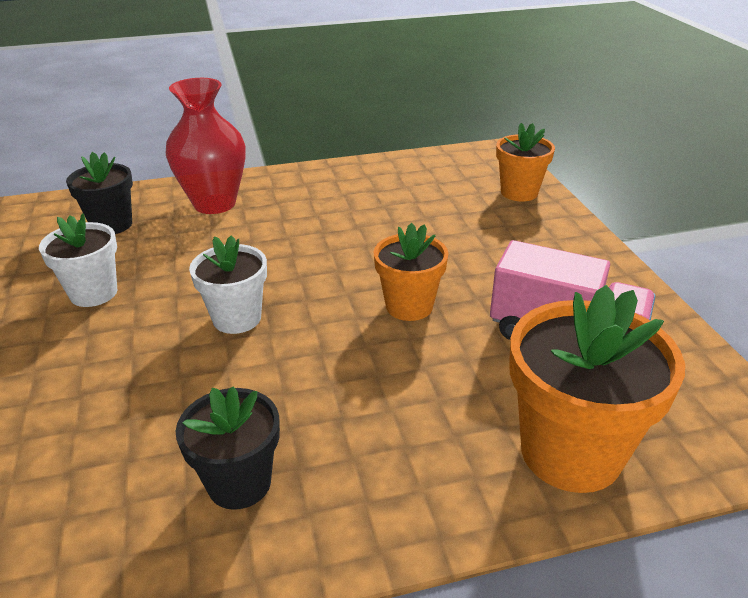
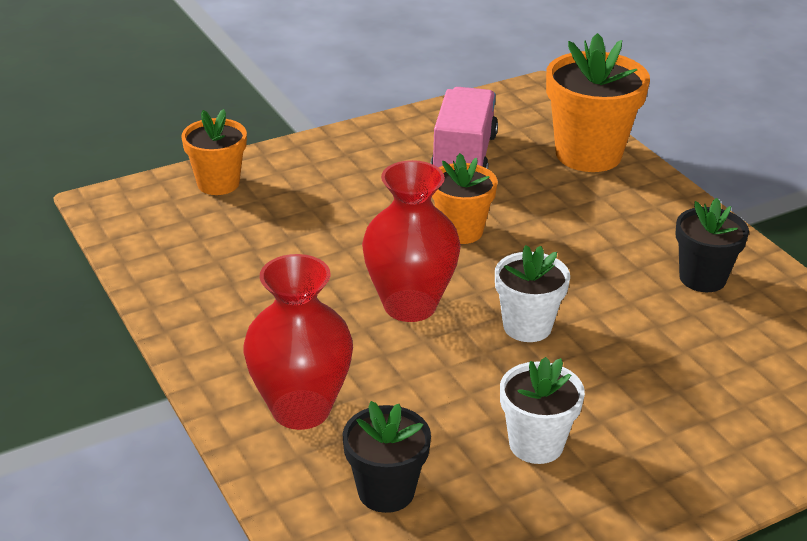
camera: 105 degrees left, 0 degrees up
none -> red vase [362,160,461,322]

